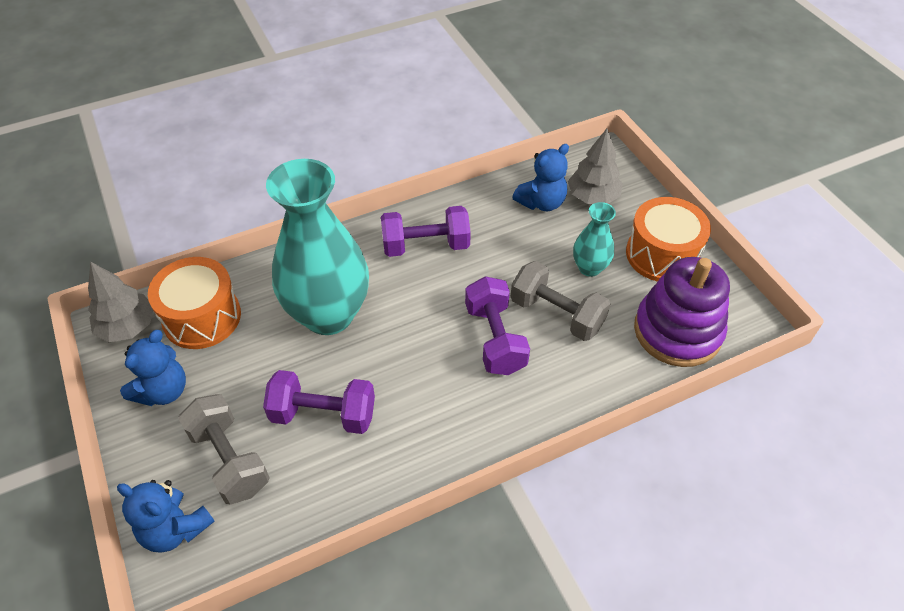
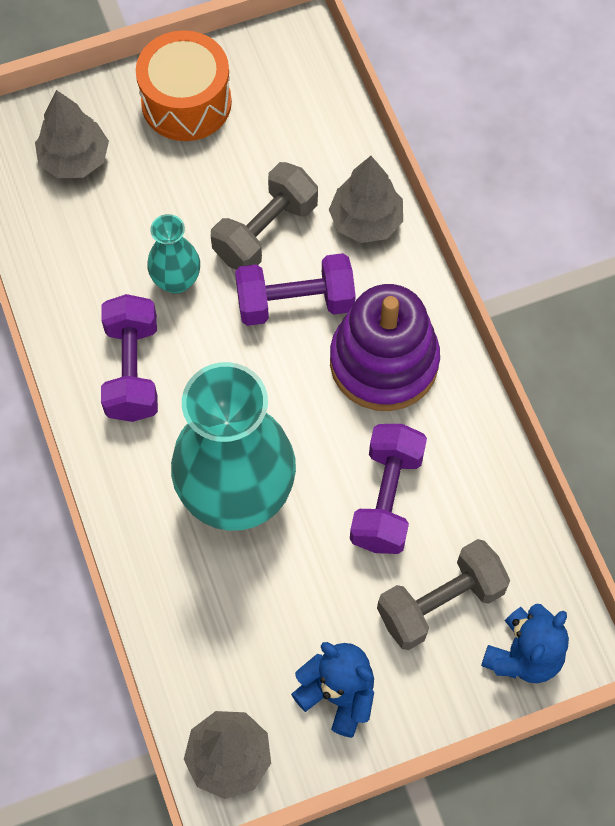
camera: 85 degrees left, 15 degrees up
orange drum [148,257,241,349] -> none
blue teddy bear [512,144,569,211] -> none
turquoise vase [573,202,616,277] -> turquoise vase moved to [147,214,200,294]
purple stacking toy [634,257,730,367] -> purple stacking toy moved to [330,284,440,411]
none -> grey tree [329,156,403,243]

